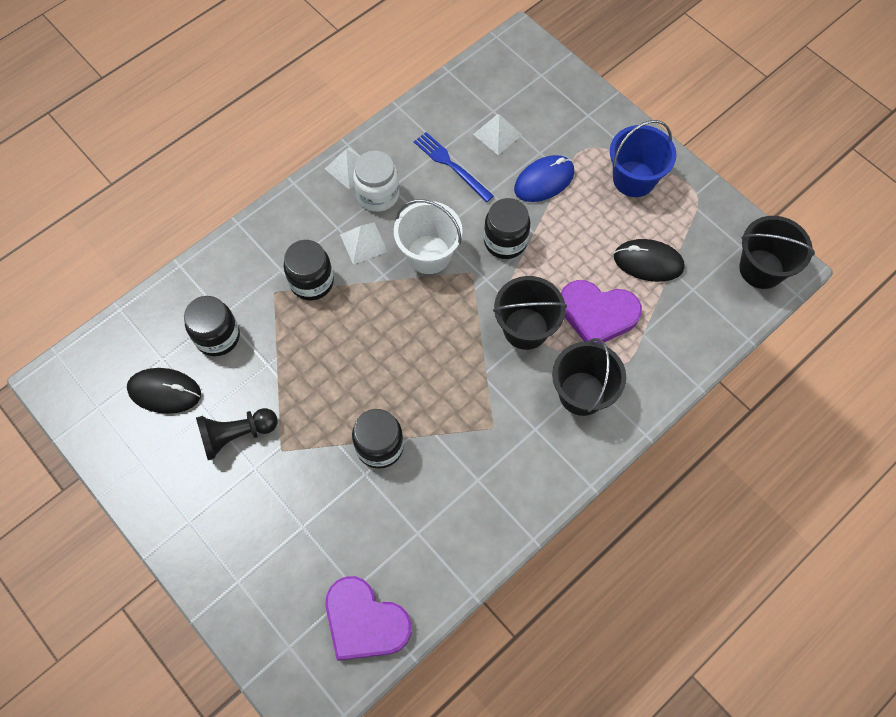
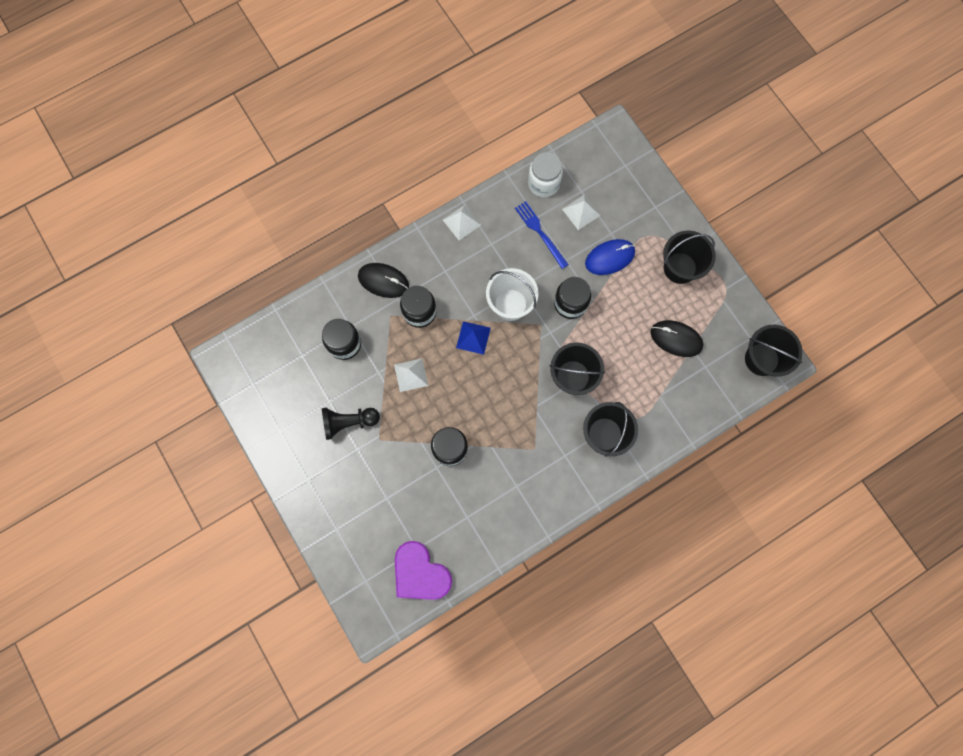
camera: 10 degrees right, 10 degrees up
black mouse [127,368,201,414] -> black mouse moved to [358,263,409,298]
white pyramid [340,222,388,264] -> white pyramid moved to [394,358,428,392]
white jar [353,151,399,212] -> white jar moved to [528,152,563,197]
purple heart [561,280,642,344] -> none
blue bucket [610,120,676,197] -> black bucket [663,231,716,284]
none -> blue pyramid [456,321,491,355]

